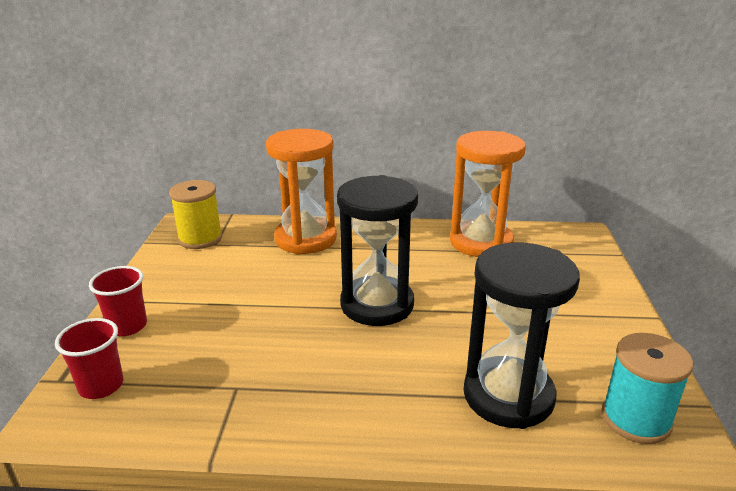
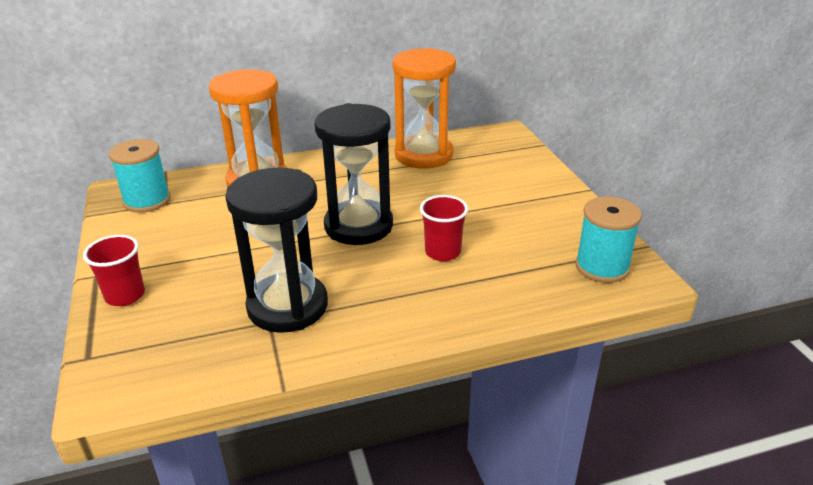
camera: 20 degrees left, 5 degrees up
red cup [55,318,123,399] -> red cup moved to [420,195,468,261]
yellow spool [169,180,222,249] -> turquoise spool [109,139,171,213]
black hourglass [464,243,580,429] -> black hourglass moved to [225,168,328,333]

